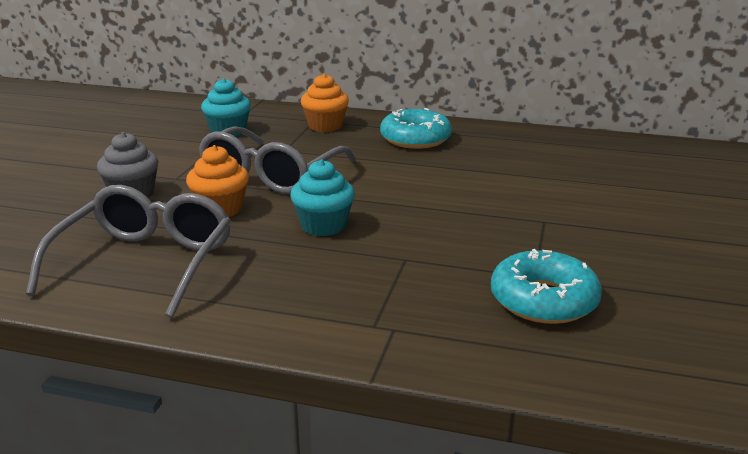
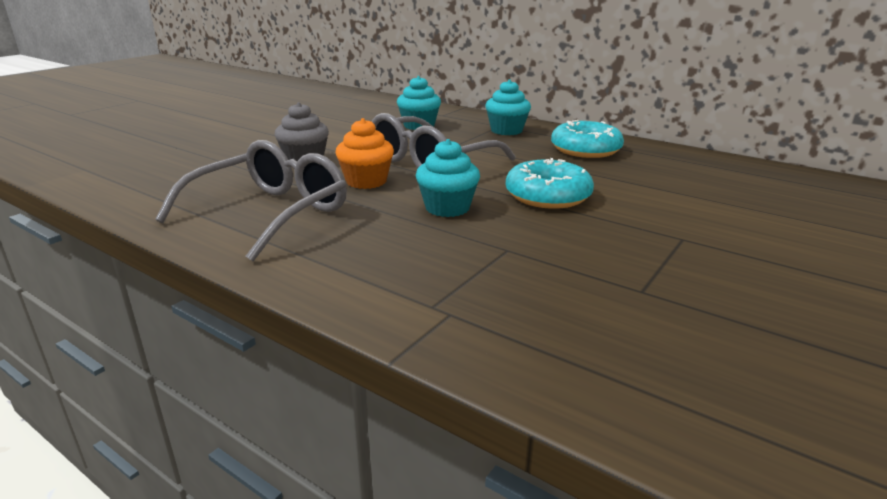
camera: 20 degrees right, 0 degrees up
orange cupcake [301,74,349,132] -> turquoise cupcake [485,80,531,135]
turquoise donut [491,249,602,324] -> turquoise donut moved to [506,158,594,209]

